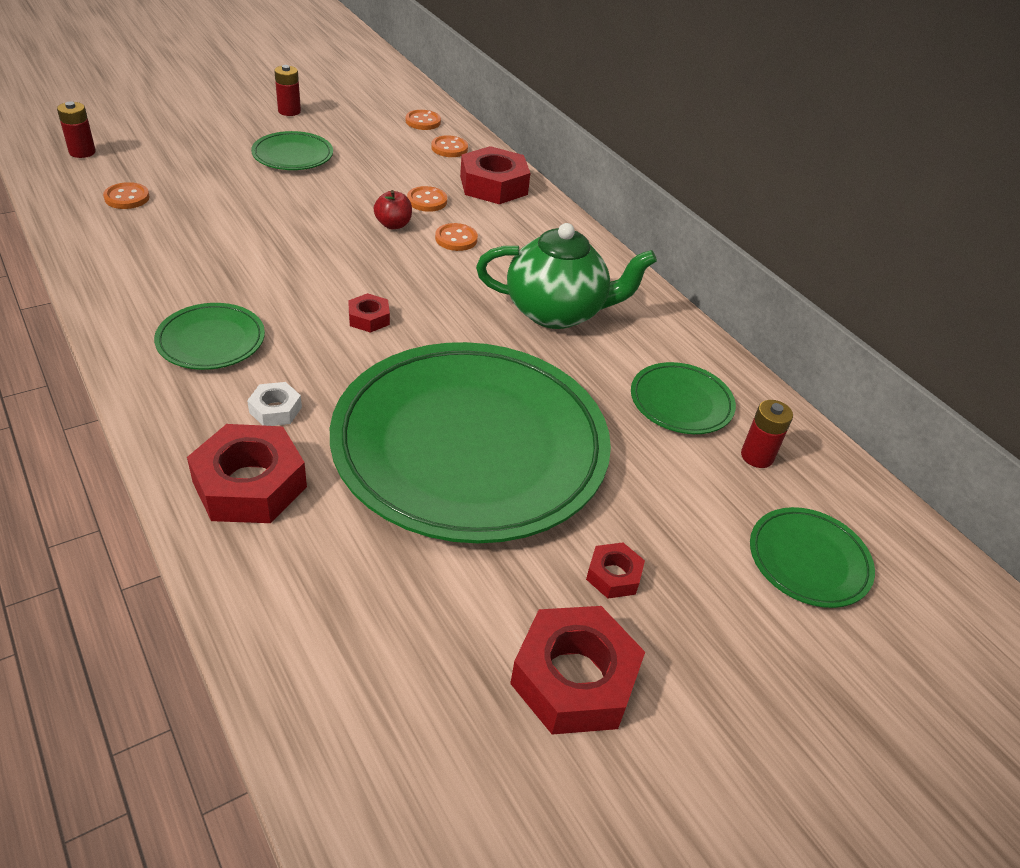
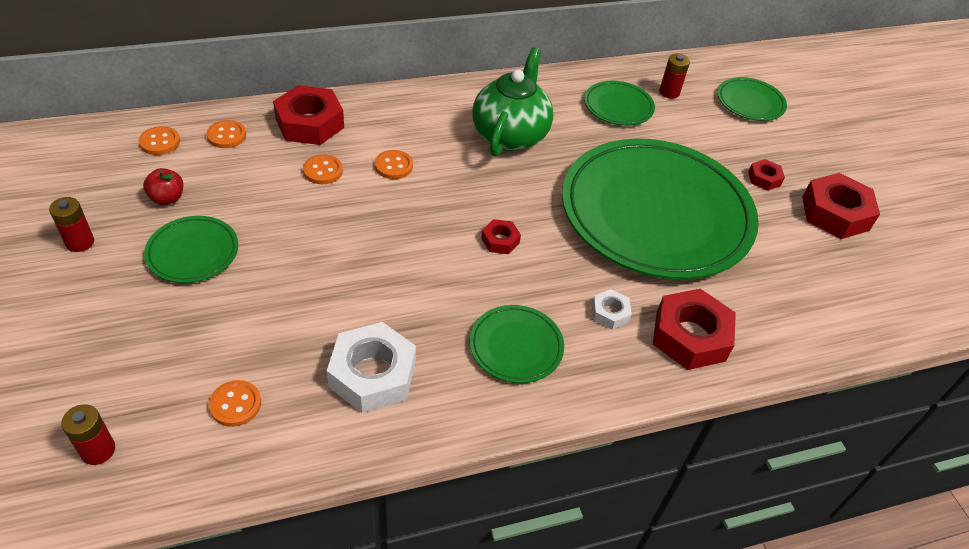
camera: 75 degrees left, 5 degrees up
red apple [374,190,412,229] -> red apple moved to [143,168,183,205]
none -> white nut [327,322,416,413]

